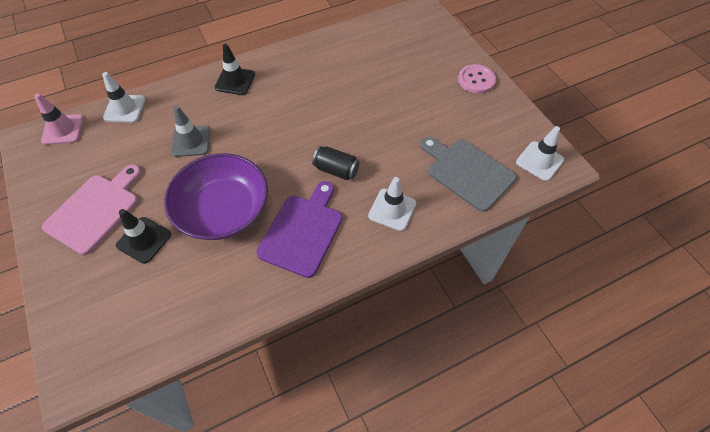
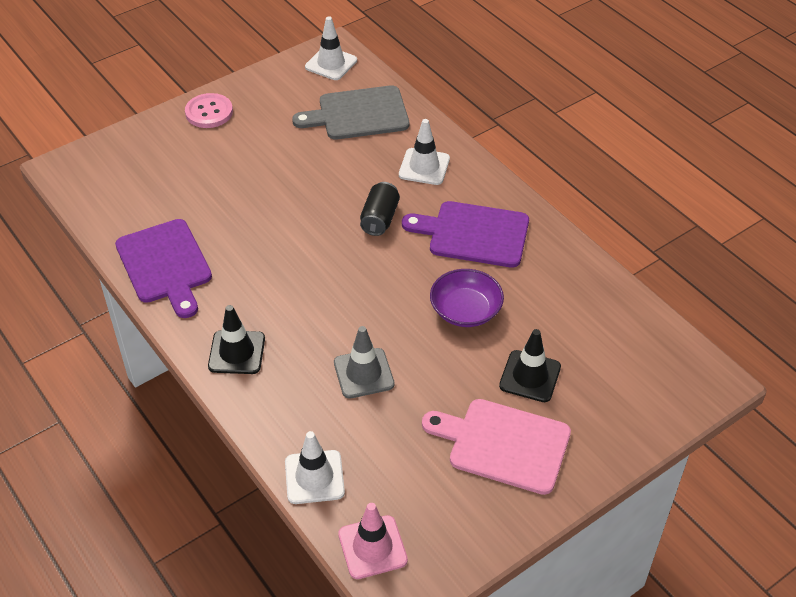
camera: 100 degrees left, 10 degrees down
purple bowl [164,153,268,240] -> purple bowl [430,269,504,327], size x0.59
grey cutting board [420,137,516,212] -> grey cutting board turned 45 degrees clockwise [292,85,409,140]
none -> purple cutting board [115,219,212,318]

